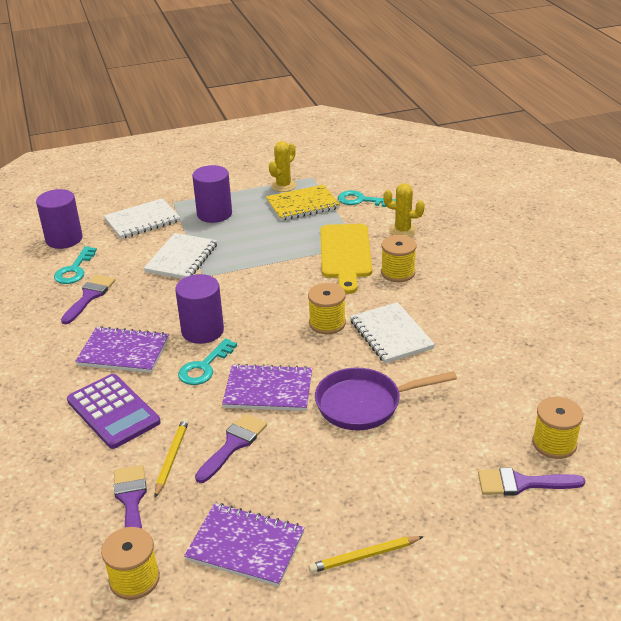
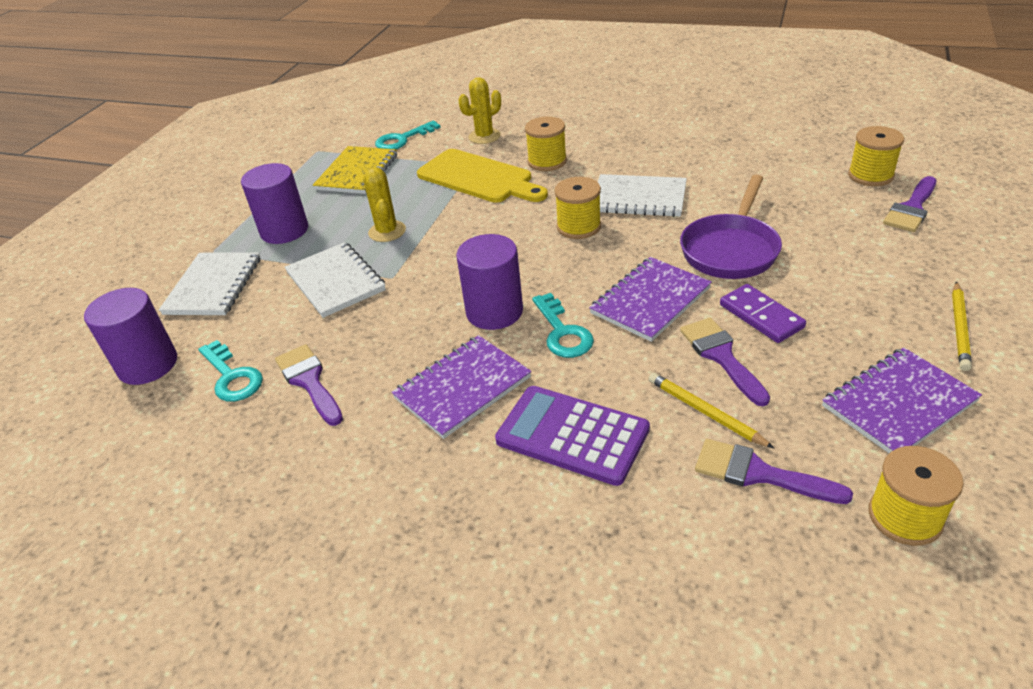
camera: 50 degrees left, 5 degrees up
purple calculator [67,374,161,449] -> purple calculator turned 150 degrees counterclockwise [495,386,650,486]
yellow cactus [269,141,297,192] -> yellow cactus moved to [363,167,406,242]
none -> purple domino [720,284,806,343]

